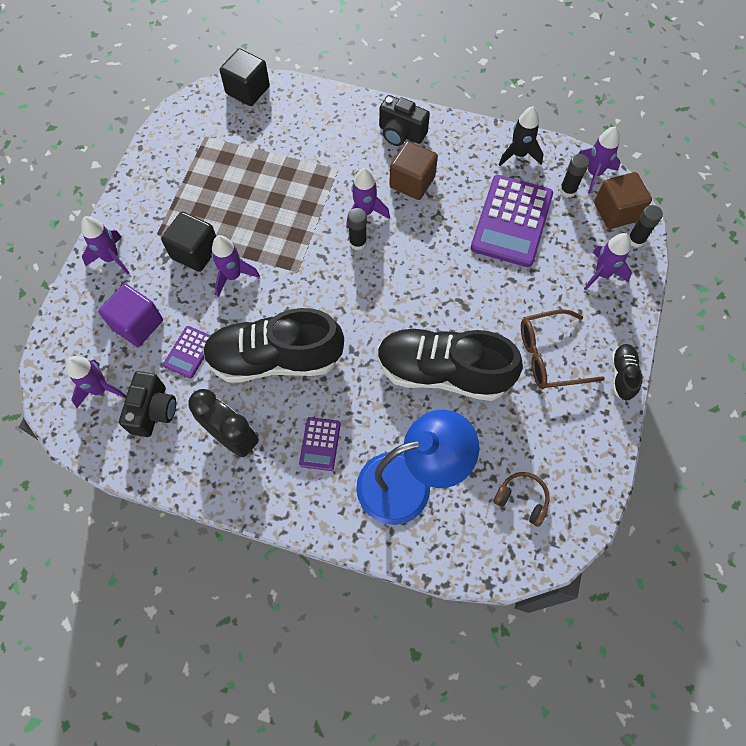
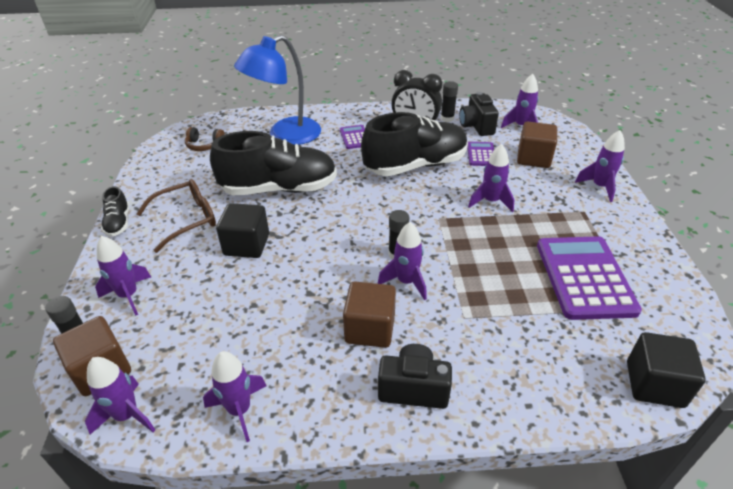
camera: 160 degrees right, 25 degrees down
purple cube [98,284,163,347] -> brown cube [517,121,557,168]
black cube [161,212,216,272] -> black cube moved to [216,203,269,258]
purple calculator [471,175,553,267] -> purple calculator moved to [537,236,642,320]
black rocket [499,106,543,166] -> purple rocket [203,351,266,442]
black glue stick [560,154,589,198] -> black glue stick moved to [441,81,458,122]

